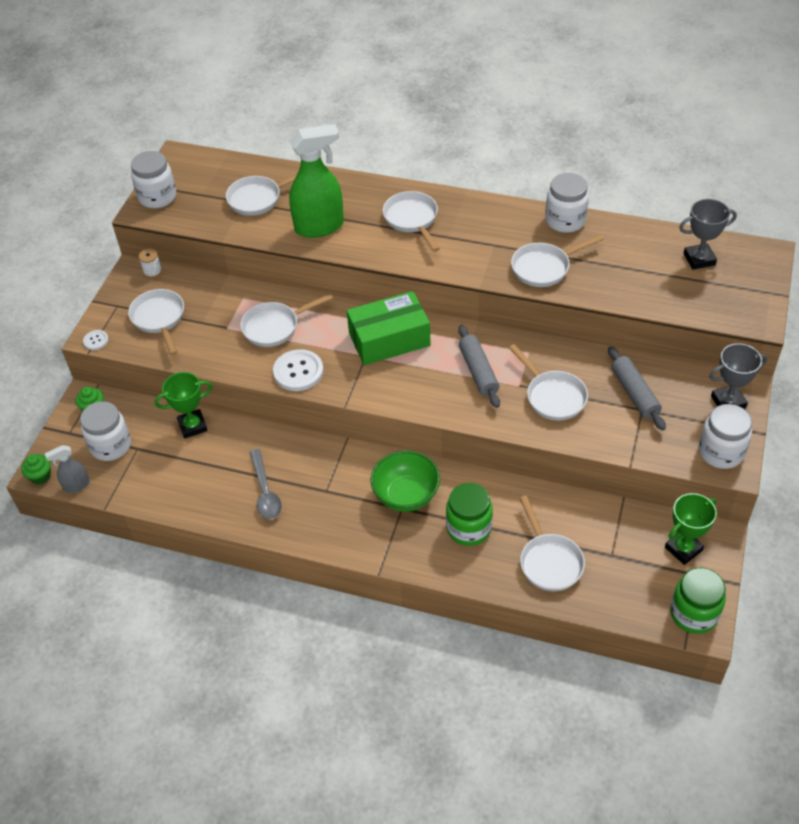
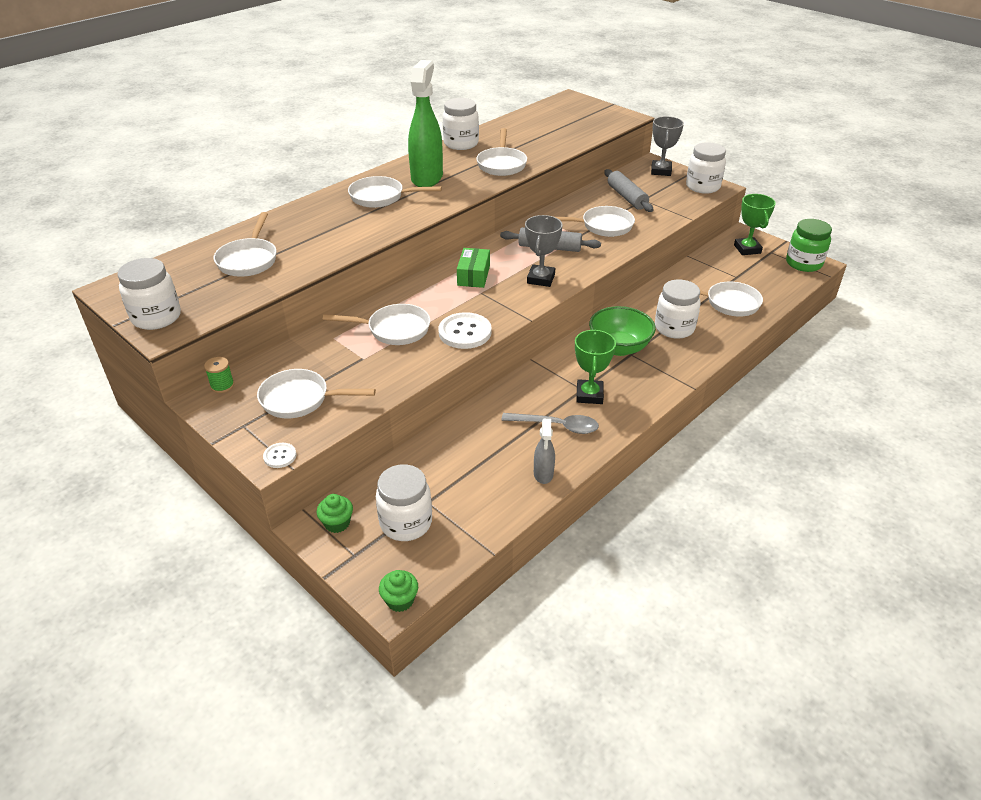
camera: 65 degrees left, 10 degrees down
grey spray bottle [45,445,90,493] -> grey spray bottle moved to [534,419,555,484]
white spool [139,249,162,278] -> green spool [204,357,234,393]
green trophy [155,372,213,439] -> green trophy moved to [575,329,616,404]
white pan [240,293,333,347] -> white pan turned 90 degrees counterclockwise [323,304,430,345]
green spray bottle [289,124,344,238] -> green spray bottle moved to [408,60,443,187]
green box [347,291,431,365] -> green box [457,248,490,288], size x0.58
green jar [446,483,493,546] -> white jar [655,280,701,339]
grey rolling pin [608,346,666,431] -> grey rolling pin turned 60 degrees clockwise [604,169,654,212]
grey trophy [679,199,737,270] -> grey trophy moved to [525,215,563,287]

